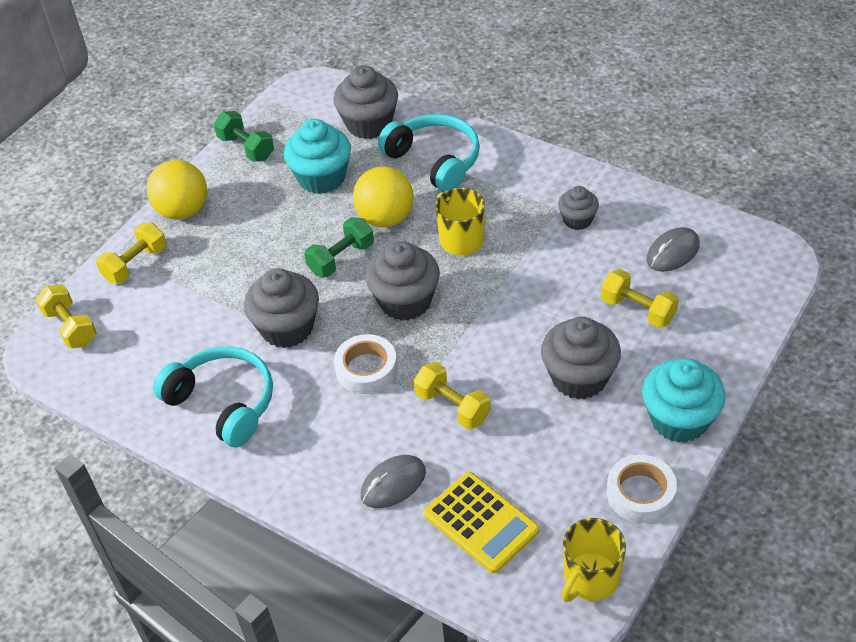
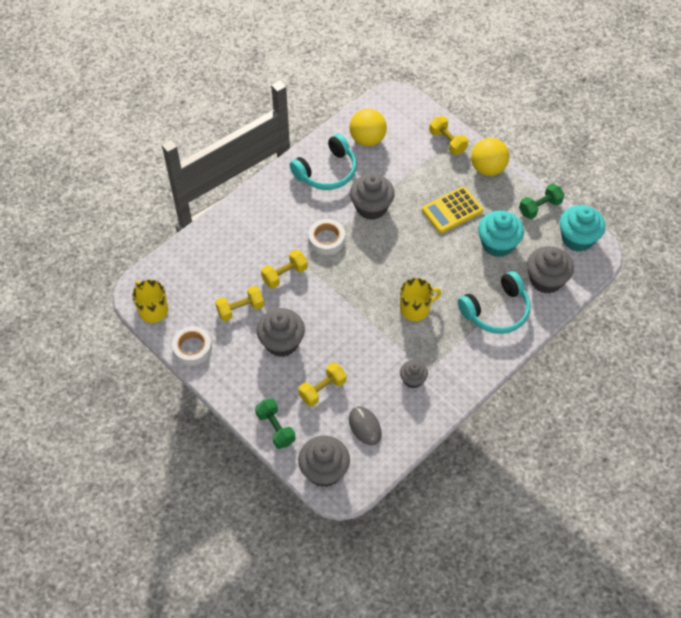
camera: 100 degrees right, 10 degrees up
yellow dumbbell [35,284,97,348] -> yellow dumbbell moved to [215,286,264,322]
green dumbbell [304,217,374,277] -> green dumbbell moved to [255,398,296,449]
yellow ball [353,166,414,227] -> yellow ball moved to [350,109,387,146]
grey mouse [361,455,426,508] -> none
grey cupcake [365,241,440,321] -> grey cupcake moved to [298,435,350,487]
yellow calculator [424,472,539,573] -> yellow calculator moved to [422,186,483,233]
turquoise cupcake [642,358,725,443] -> turquoise cupcake moved to [559,205,605,252]

